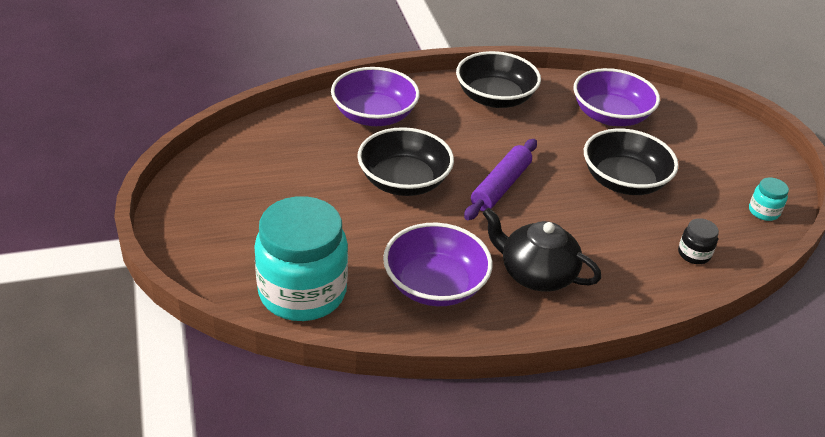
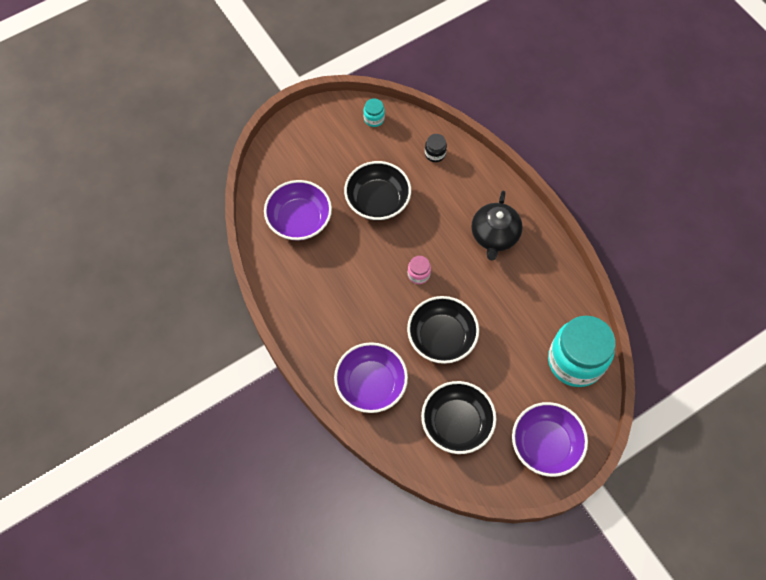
camera: 105 degrees left, 25 degrees up
purple bowl [383,223,493,306] -> purple bowl moved to [512,402,588,477]
black bowl [456,51,541,108] -> black bowl moved to [421,381,496,454]
purple rolling pin [464,139,537,220] -> pink jar [408,256,431,284]

